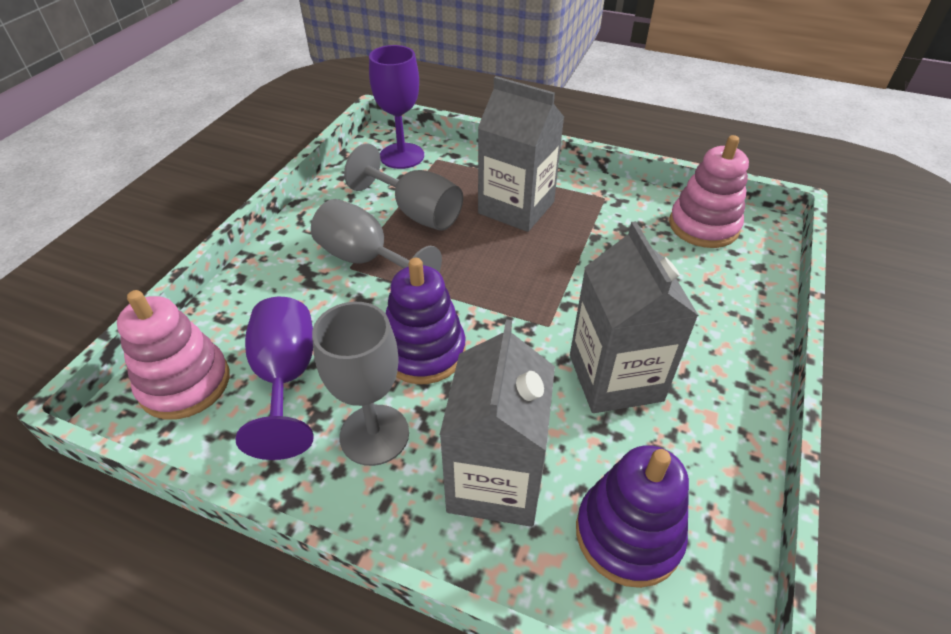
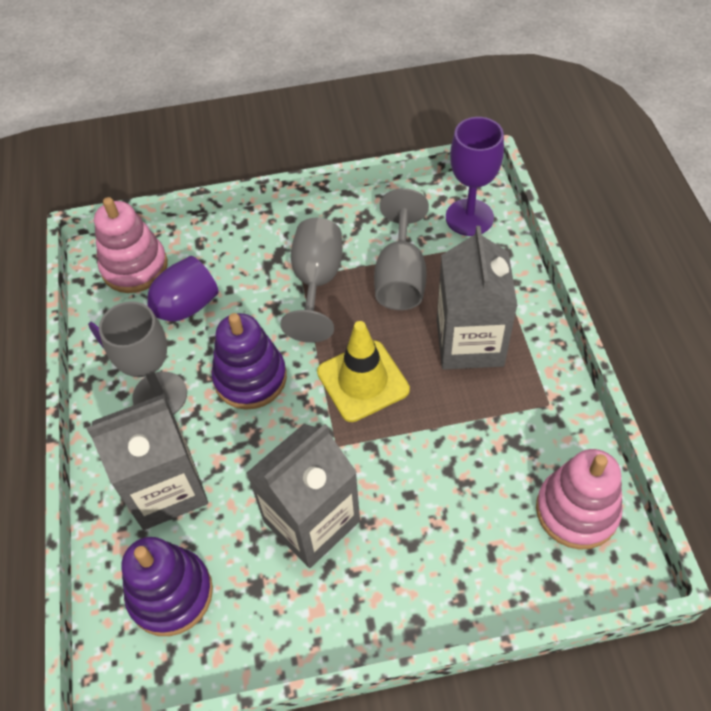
camera: 60 degrees right, 10 degrees up
none -> yellow traffic cone [317,321,410,422]

